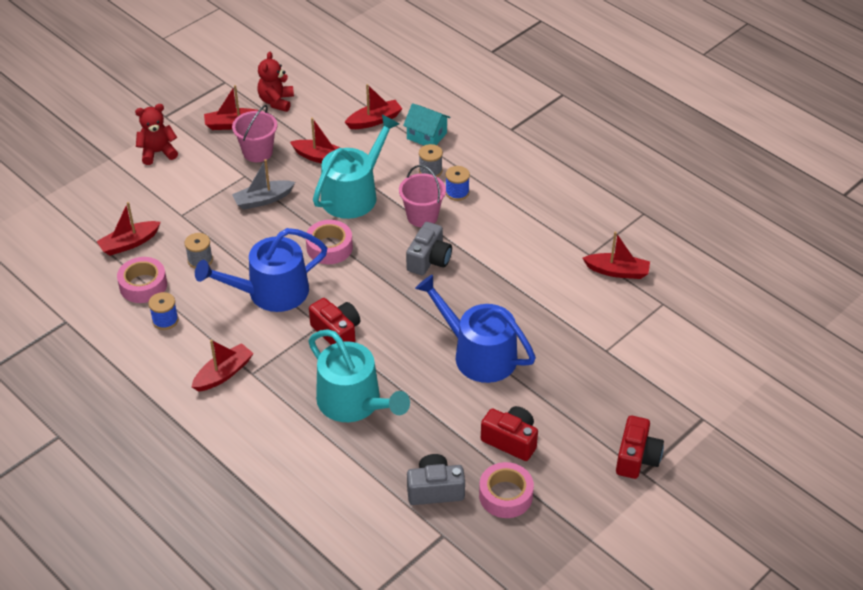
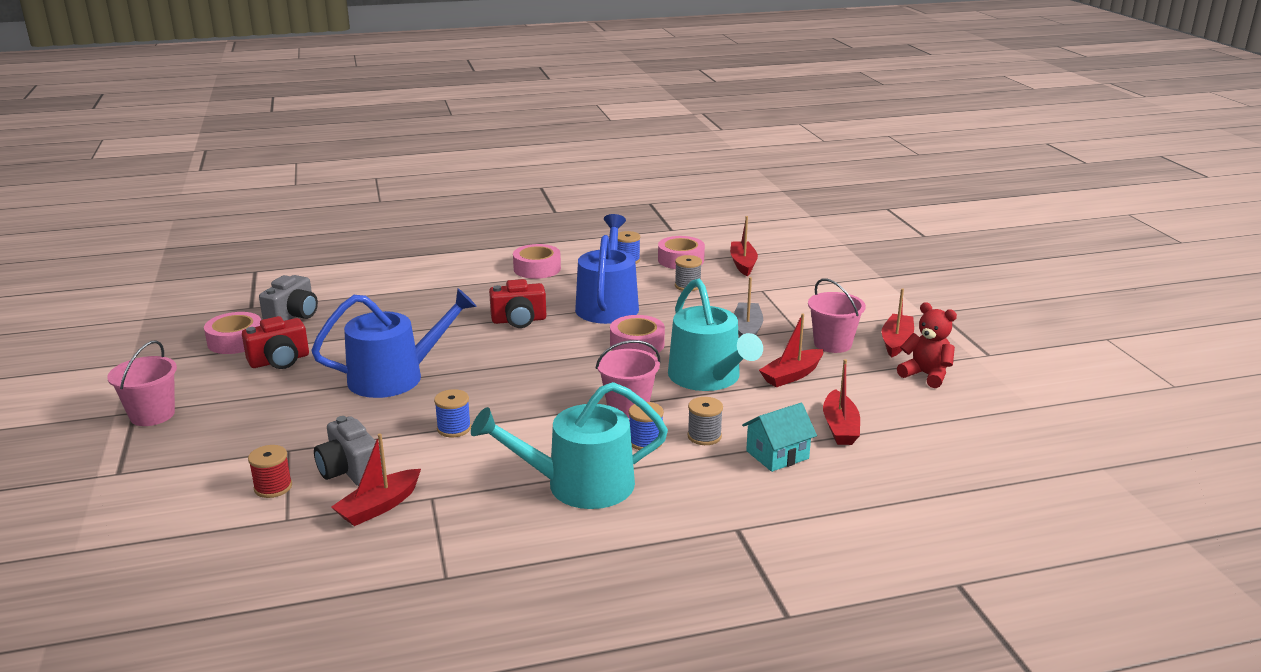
camera: 120 degrees right, 20 degrees down
red teddy bear [135,104,178,165] -> none
red boat [192,339,254,391] -> pink tape [513,244,561,279]
turquoise watering can [308,329,410,422] -> turquoise watering can moved to [471,382,668,509]
grey camera [406,222,452,275] -> grey camera moved to [314,416,383,486]
red camera [616,416,664,479] -> pink bucket [107,340,177,426]
none -> red spool [248,445,292,498]
none -> blue spool [434,389,471,437]

